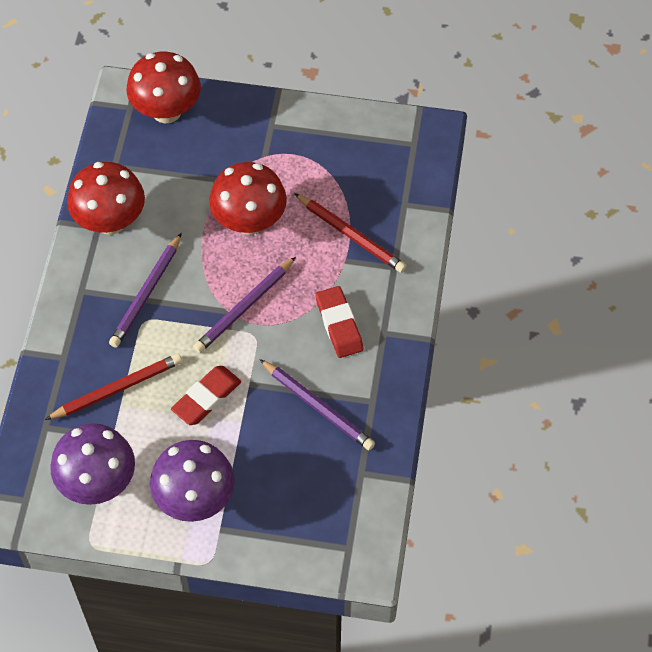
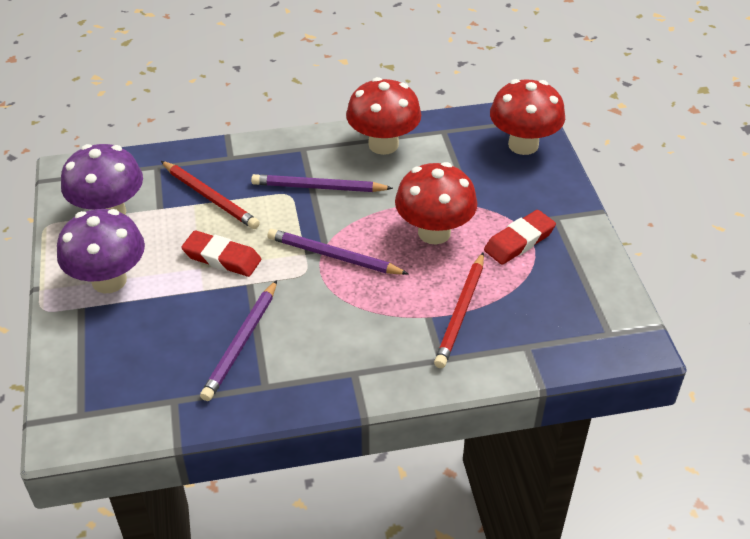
camera: 70 degrees right, 15 degrees down
red eraser [315,286,363,358] -> red eraser moved to [484,210,556,265]

